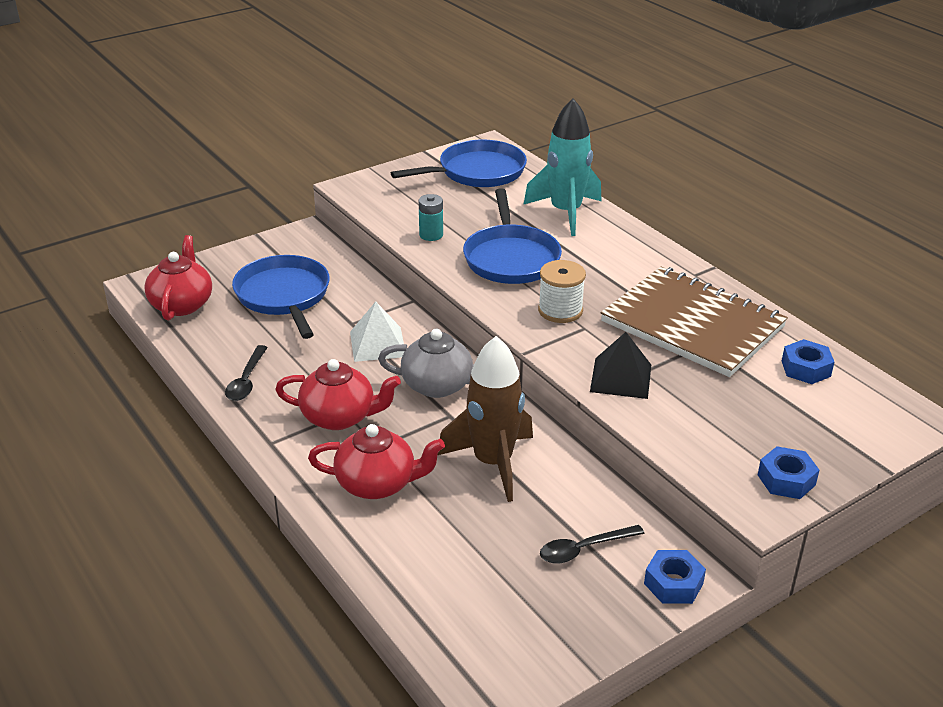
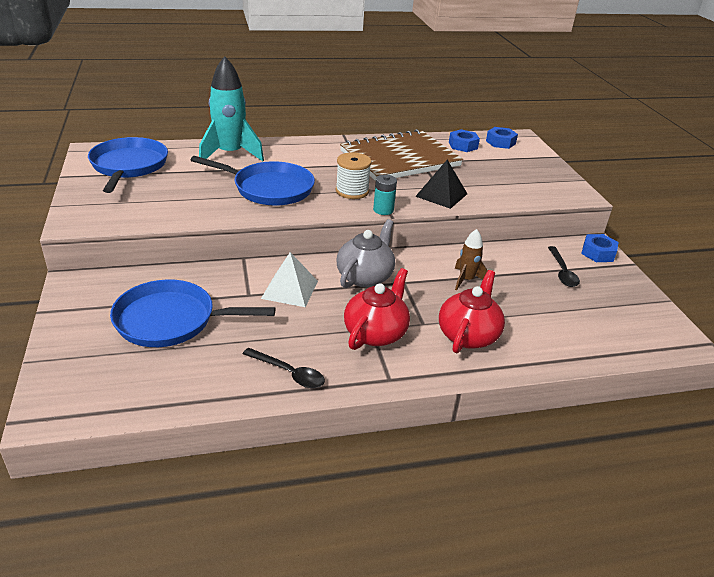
camera: 70 degrees left, 0 degrees up
red teapot [144,235,212,320] -> none
turquoise battery [419,194,443,241] -> turquoise battery moved to [373,175,397,215]
brown rocket [438,336,533,502] -> brown rocket [455,229,488,290], size x0.52
blue nut [758,446,819,499] -> blue nut moved to [486,127,518,149]

